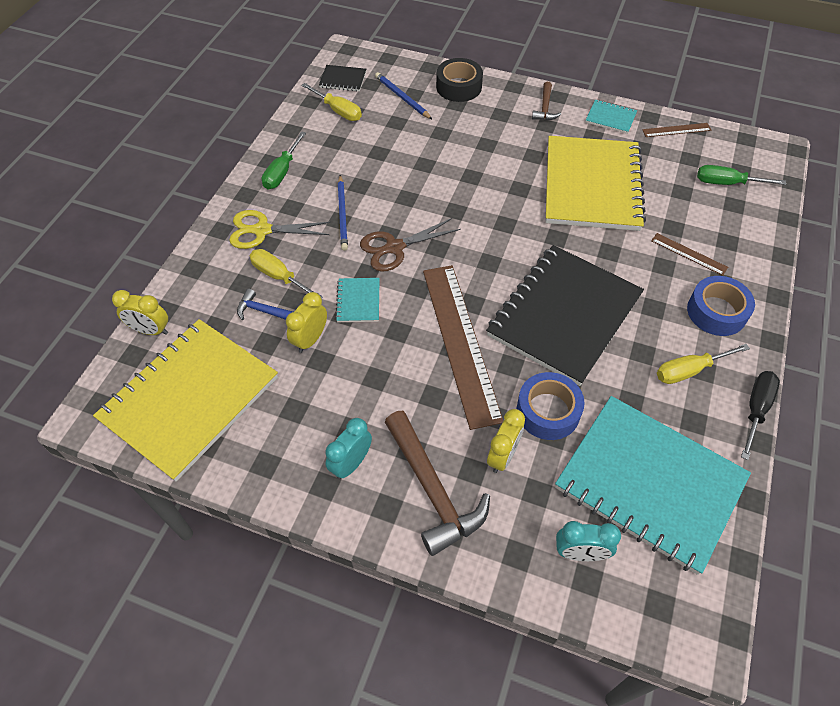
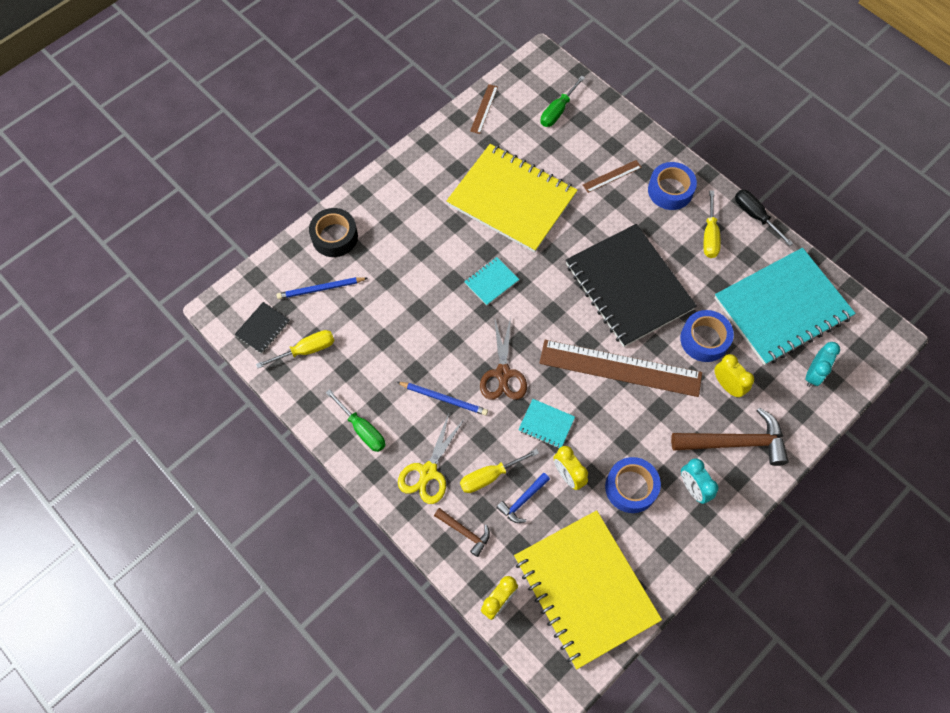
camera: 65 degrees left, 10 degrees up
brown hammer [532,82,561,120] -> brown hammer moved to [434,508,490,557]
turquoise notebook [586,100,637,134] -> turquoise notebook moved to [464,257,519,306]
none -> blue tape [605,457,661,513]

